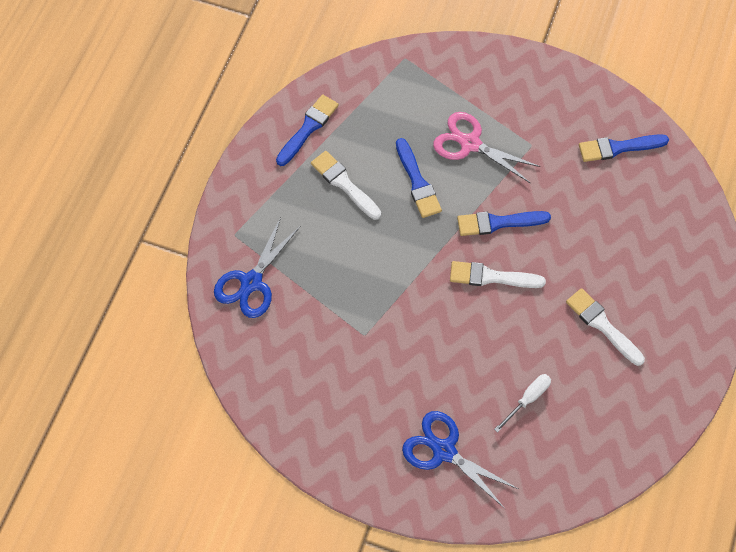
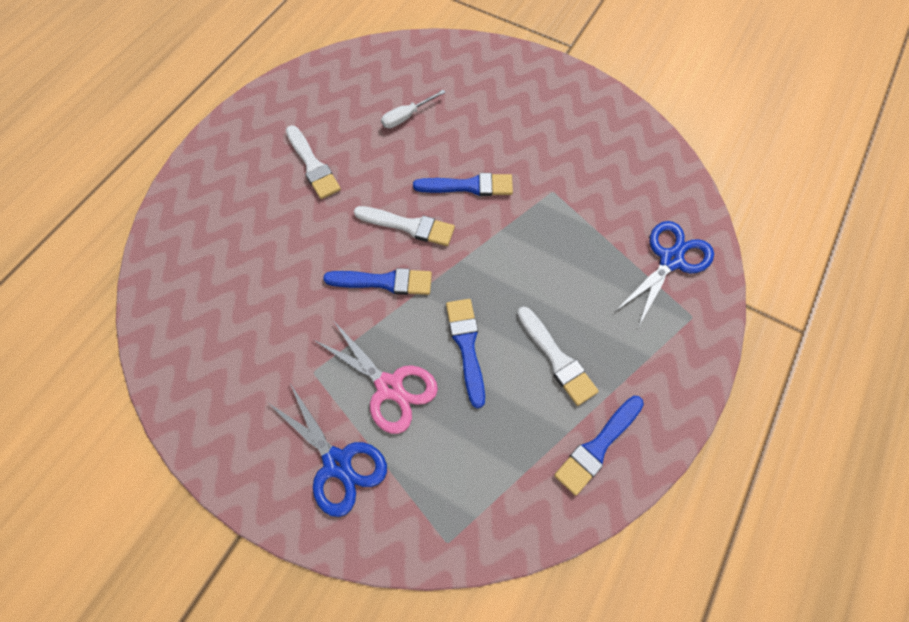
camera: 170 degrees left, 0 degrees up
blue scissors [402,411,518,509] -> blue scissors moved to [267,383,387,517]
blue brush [579,134,669,162] -> blue brush moved to [413,173,513,196]

